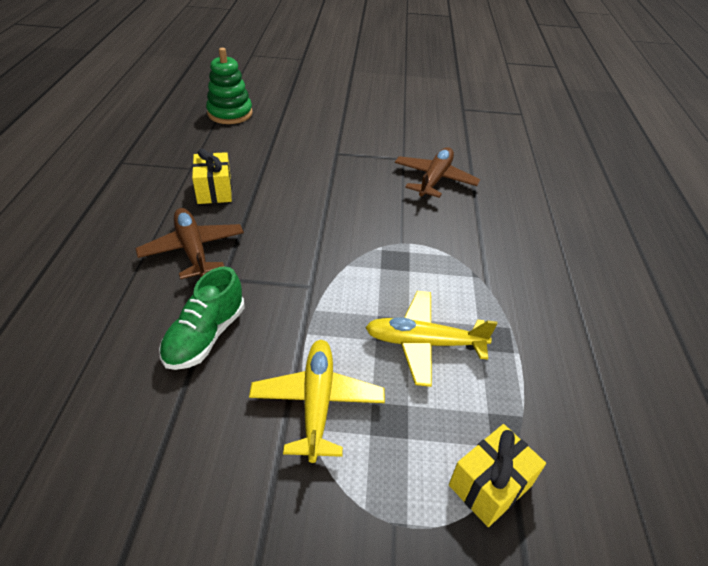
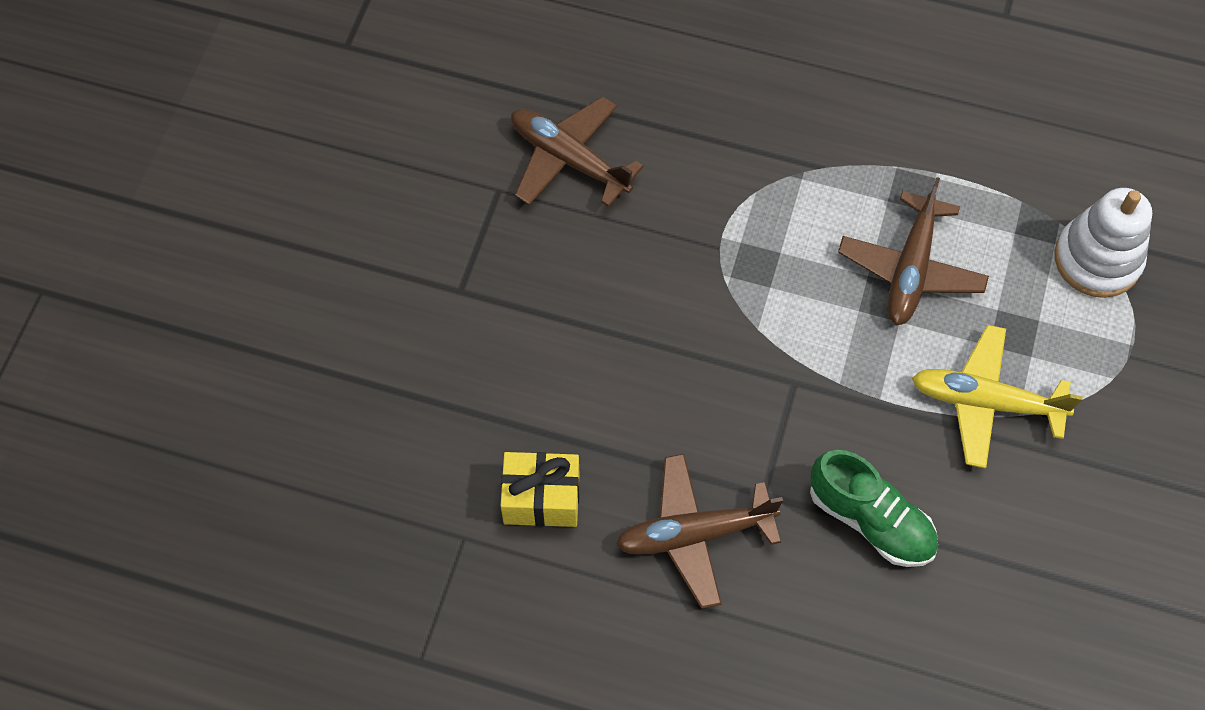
camera: 75 degrees left, 20 degrees up
green stacking toy [206,48,253,124] -> none
yellow plane [365,291,497,387] -> brown plane [838,177,989,325]
yellow gift [449,424,546,527] -> white stacking toy [1055,188,1152,298]

